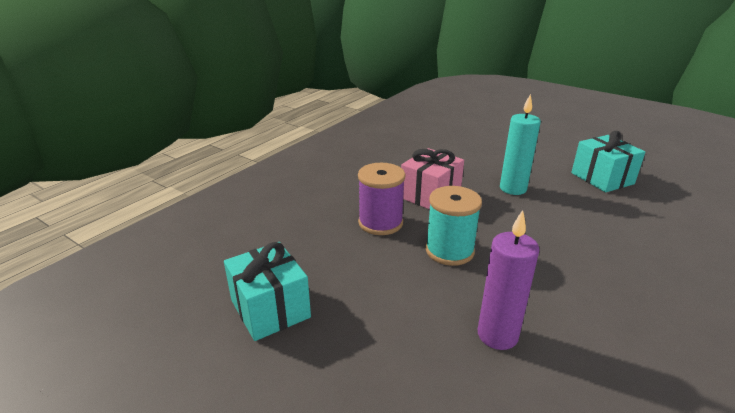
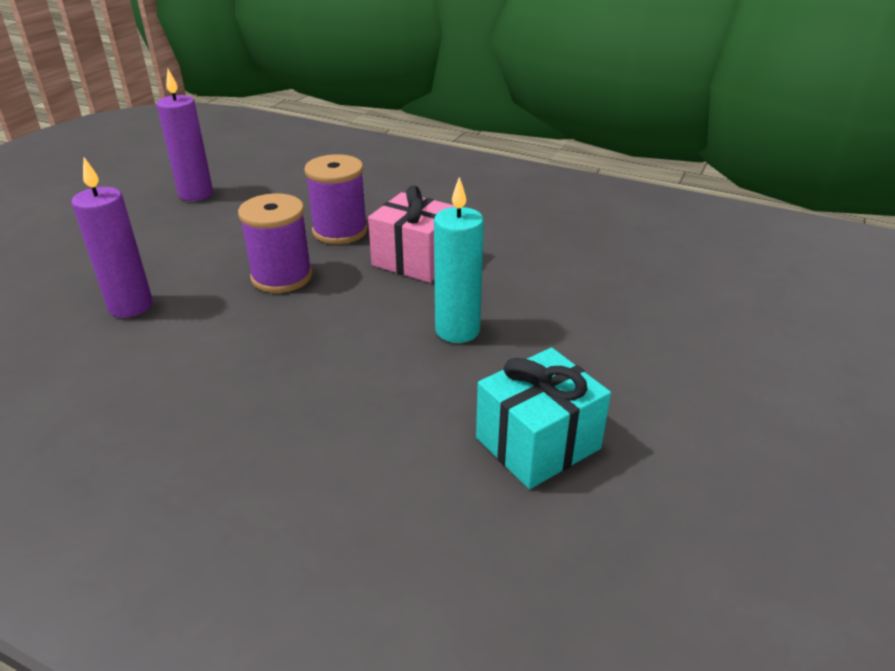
camera: 80 degrees right, 5 degrees up
turquoise gift [224,242,311,341] -> purple candle [157,69,213,201]
turquoise spool [425,186,482,266] -> purple spool [238,193,313,293]

